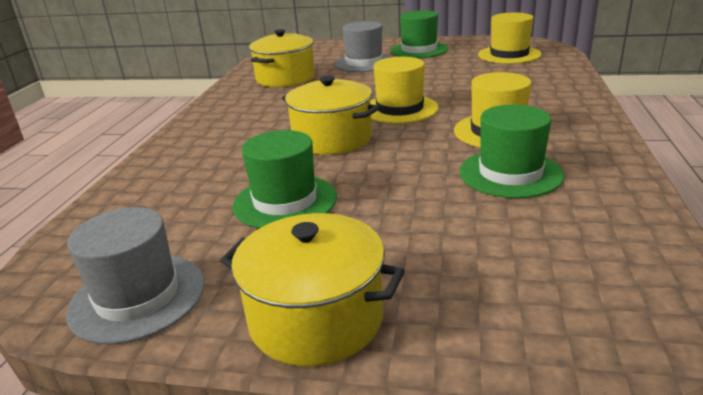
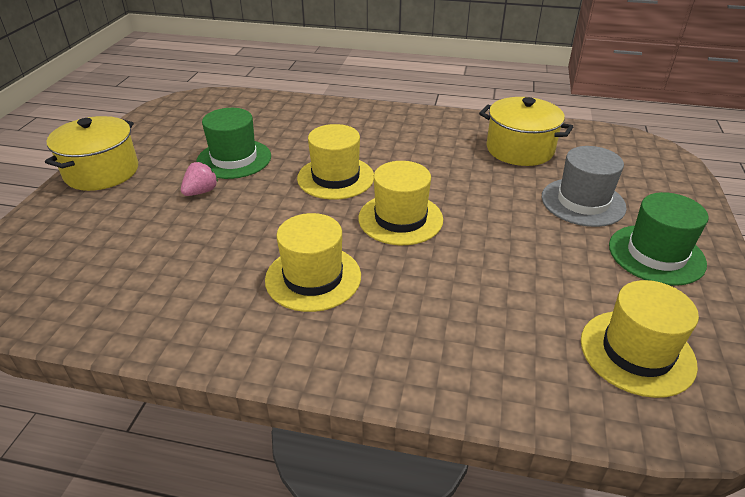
camera: 90 degrees right, 10 degrees up
grey hat [66,207,205,344] -> none
yellow pot [282,76,380,155] -> yellow hat [297,124,374,200]
green hat [459,105,564,198] -> none
none -> pink strawberry [181,162,218,196]

